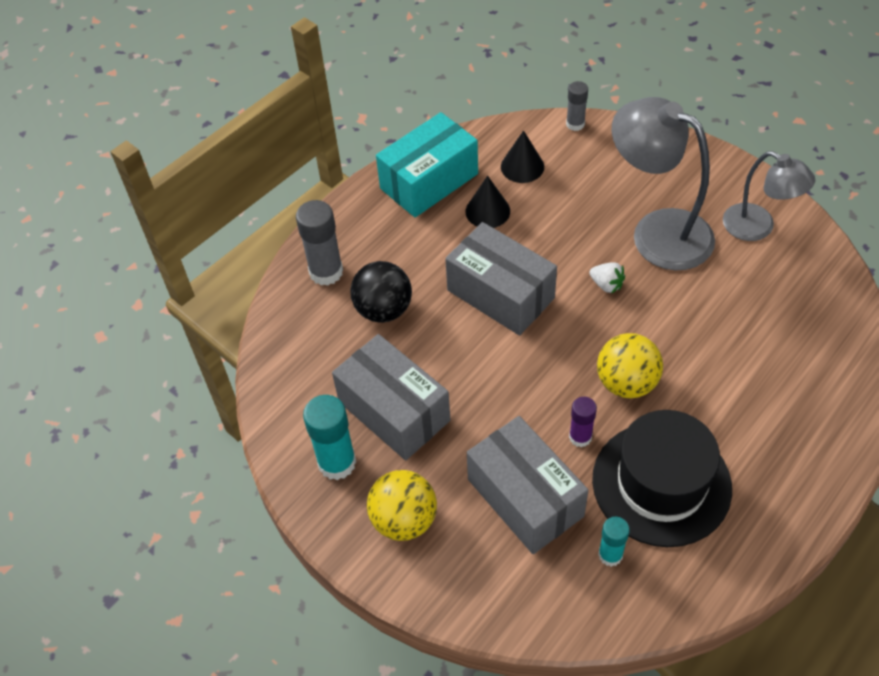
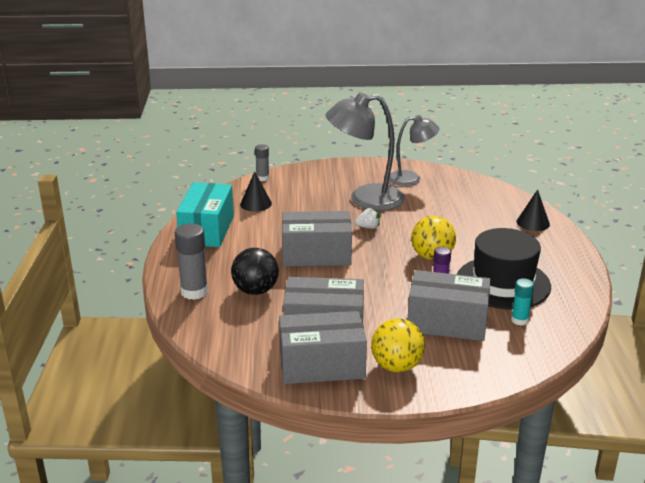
camera: 45 degrees left, 25 degrees down
turquoise glue stick [303,395,356,480] -> grey box [279,311,367,384]
black cone [466,176,510,228] -> black cone moved to [517,189,550,231]

